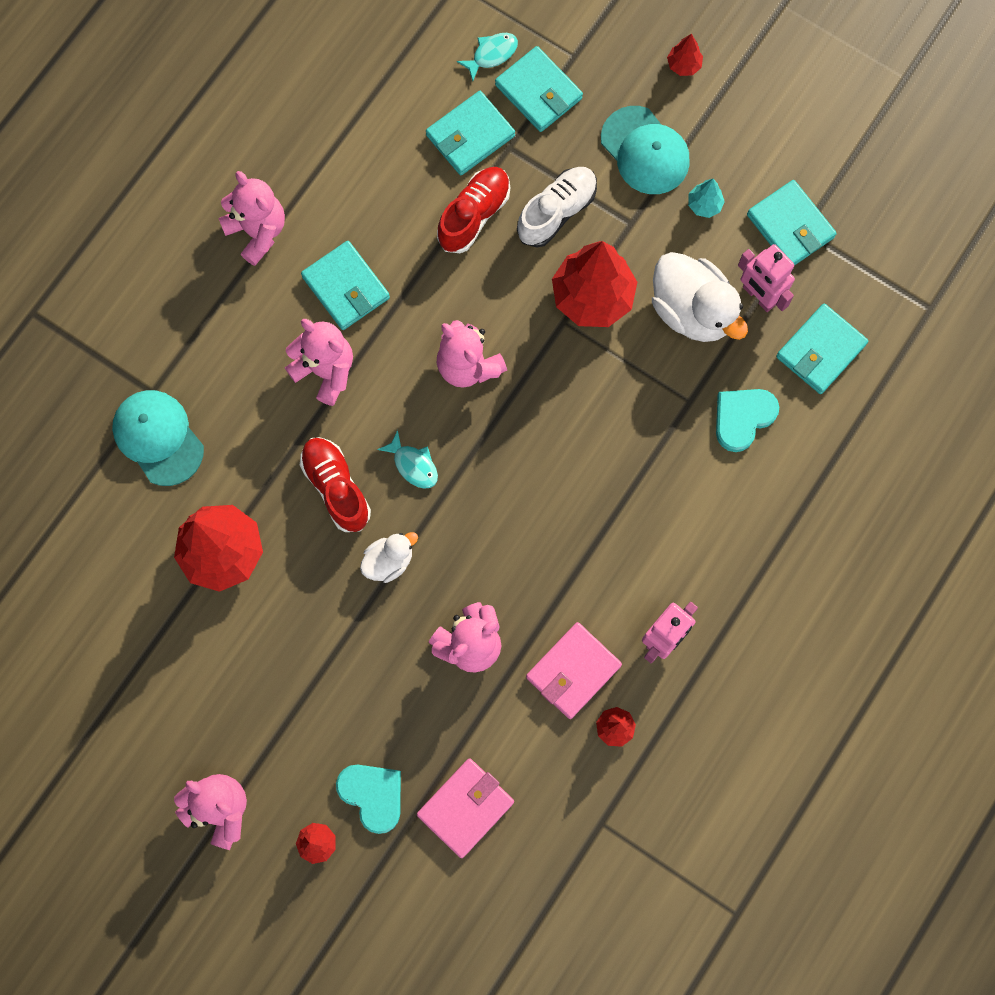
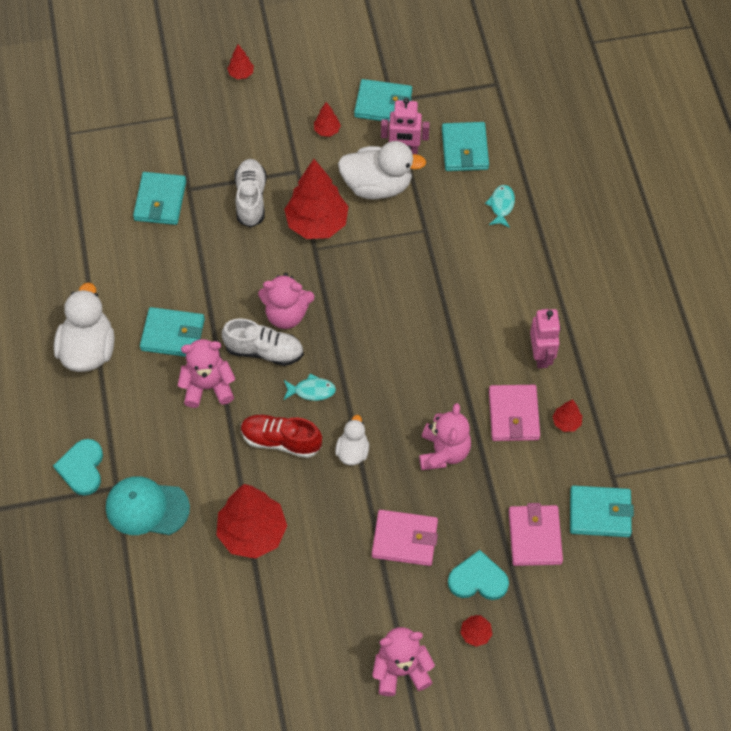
camera: 45 degrees left, 15 degrees down
pink teddy bear [218,171,285,266] -> white duck [54,282,114,372]
red shoe [437,167,510,253] -> none
turquoise fish [457,33,518,81] -> turquoise fish moved to [485,185,515,228]
turquoise wallet [495,46,583,132] -> turquoise wallet moved to [570,486,634,537]
turquoise cap [601,106,690,194] -> none
turquoise tree [688,179,725,218] -> red tree [314,102,341,137]
turquoise heart [716,389,779,452] -> turquoise heart moved to [53,439,103,496]
none -> white shoe [222,318,304,366]
none -> pink wallet [372,510,438,566]

